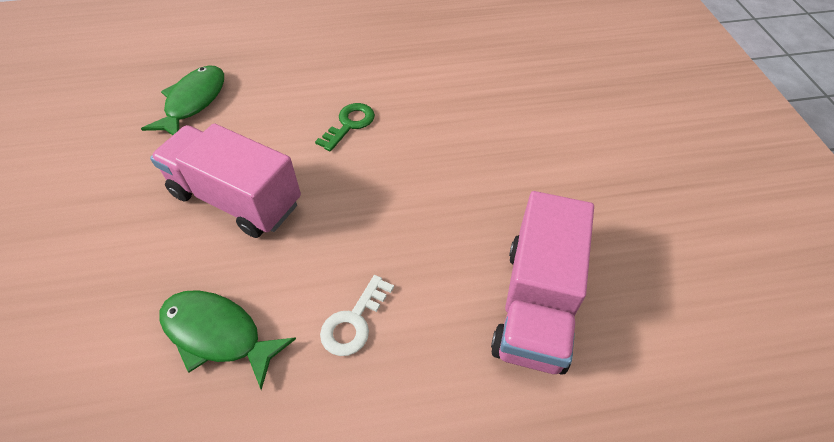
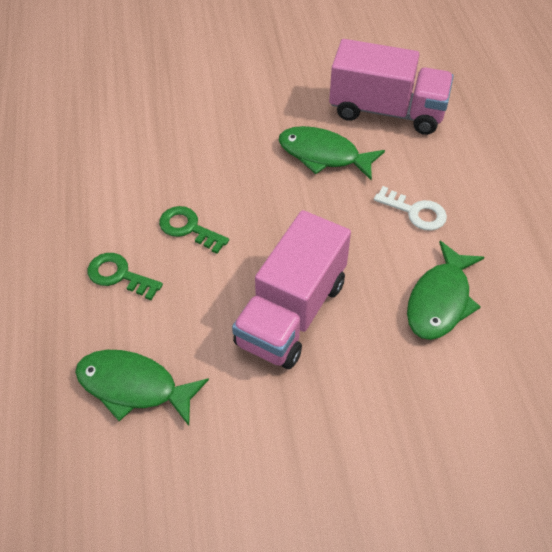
camera: 90 degrees left, 0 degrees up
none -> green key [88,253,163,300]
none -> green fish [279,126,385,181]

